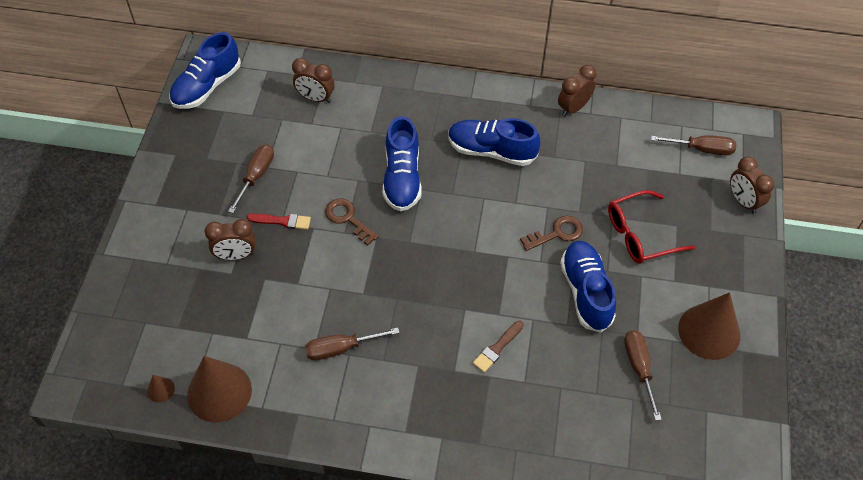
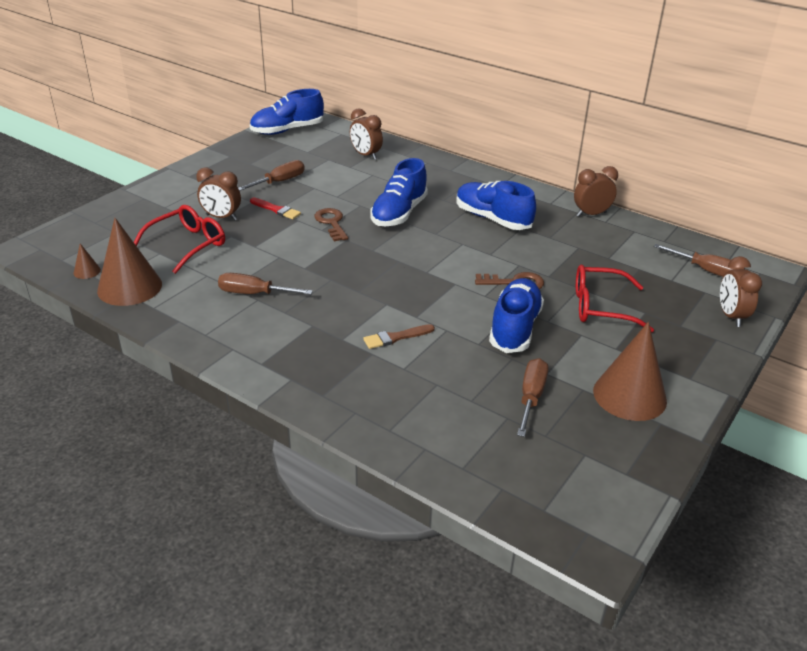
camera: 25 degrees right, 20 degrees down
none -> red glasses [134,205,225,274]

